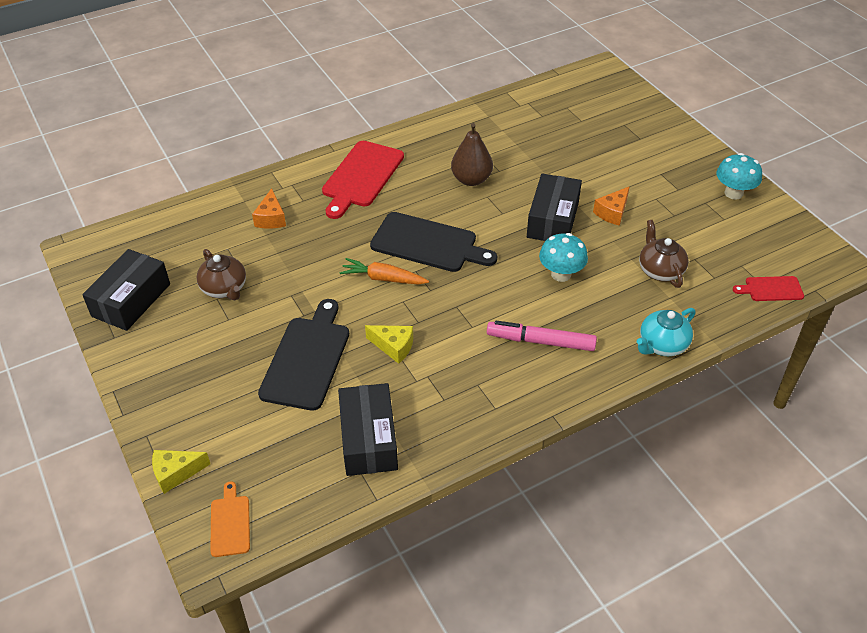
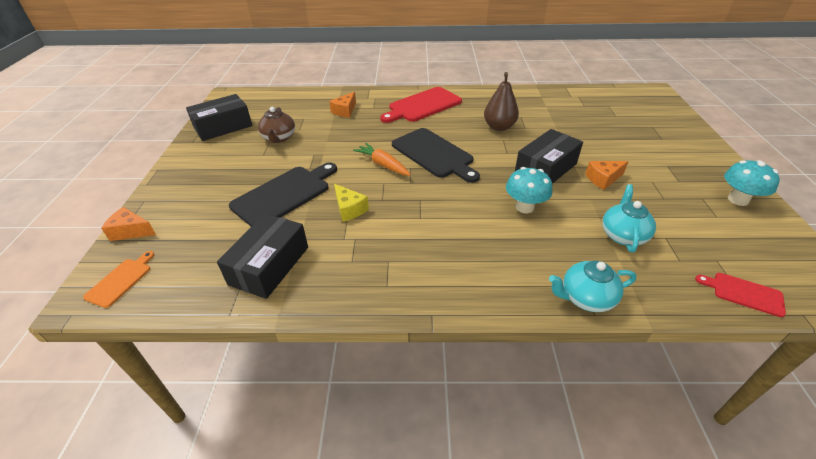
camera: 30 degrees right, 5 degrees down
yellow cheese [152,450,210,494] -> orange cheese [101,207,156,241]
pink marker [487,321,597,351] -> none
brown teapot [639,220,689,288] -> turquoise teapot [602,184,656,253]

